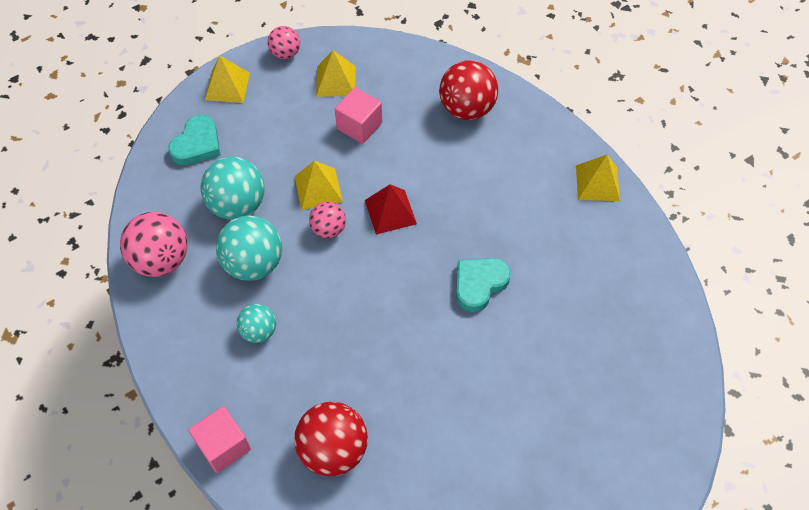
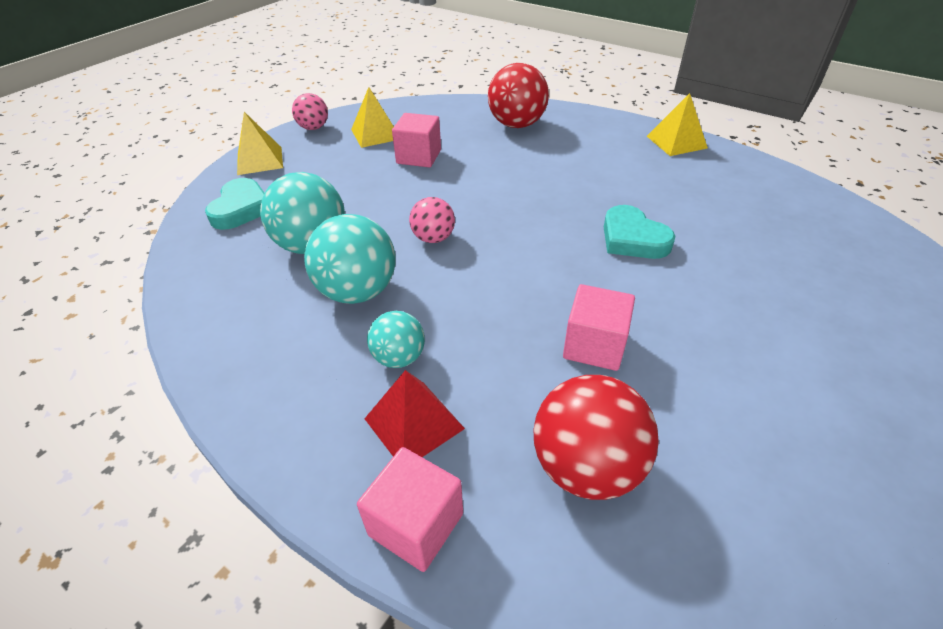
camera: 20 degrees left, 15 degrees down
pink ball [120,212,188,277] -> none
yellow pyramid [295,161,343,210] -> none
red pyramid [365,184,417,235] -> red pyramid moved to [365,370,465,457]
turquoise heart [456,258,511,312] -> turquoise heart turned 60 degrees counterclockwise [604,205,675,259]
none -> pink cube [563,284,635,371]

